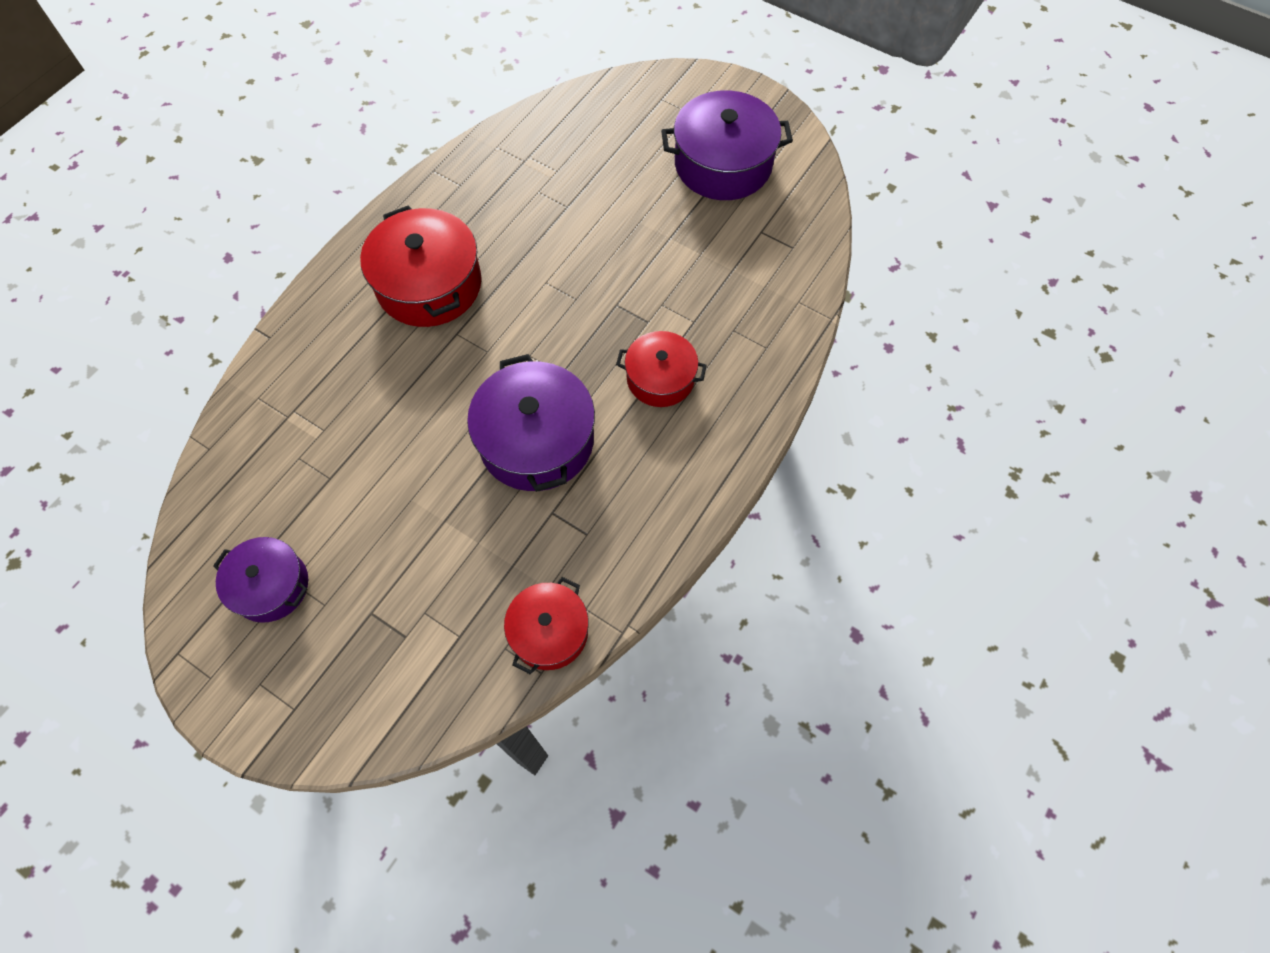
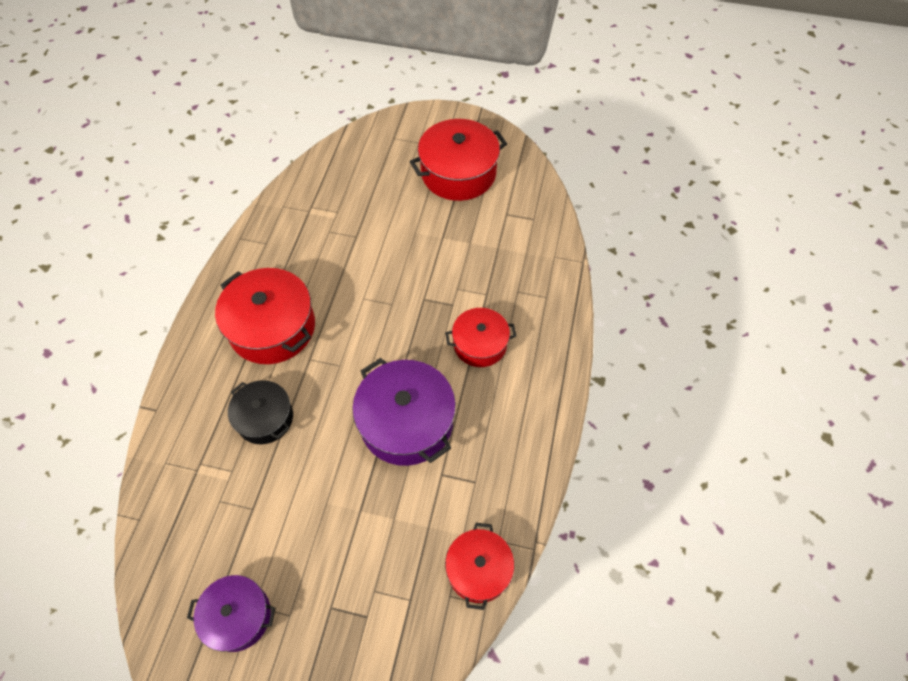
camera: 20 degrees left, 5 degrees down
purple pot [661,90,793,200] -> red pot [410,119,507,201]
none -> black pot [228,380,293,444]

